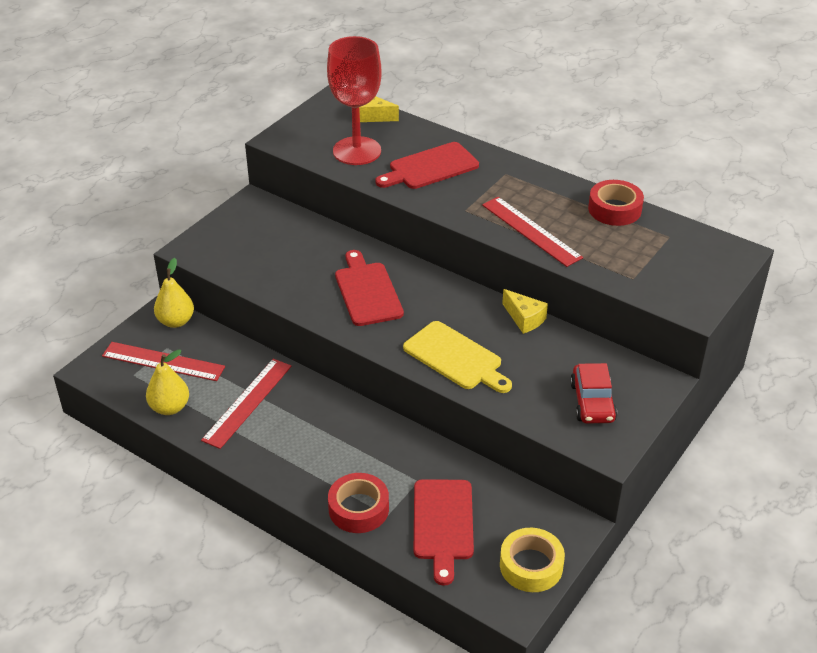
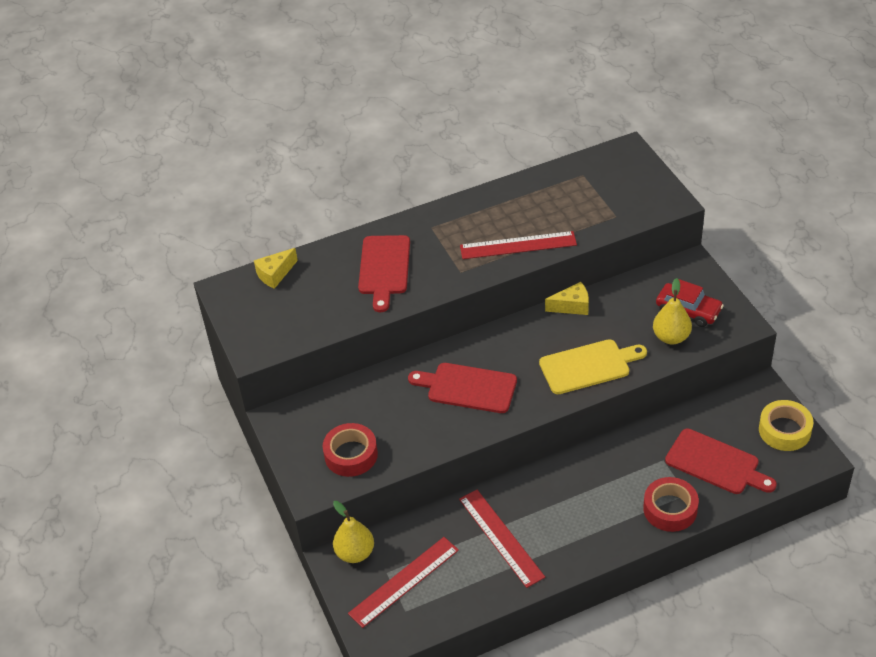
camera: 55 degrees left, 5 degrees up
yellow pear [146,350,189,415] -> yellow pear moved to [653,278,692,344]
red goblet [327,36,382,165] -> none
red tape [588,180,644,226] -> red tape moved to [323,423,378,477]

